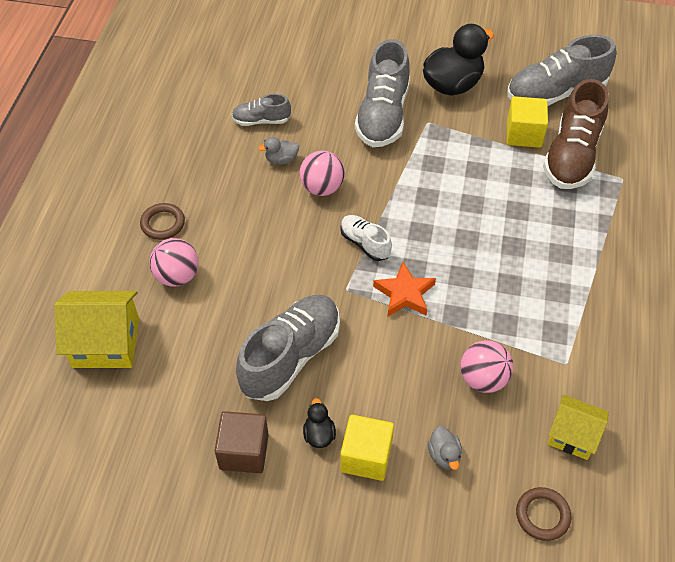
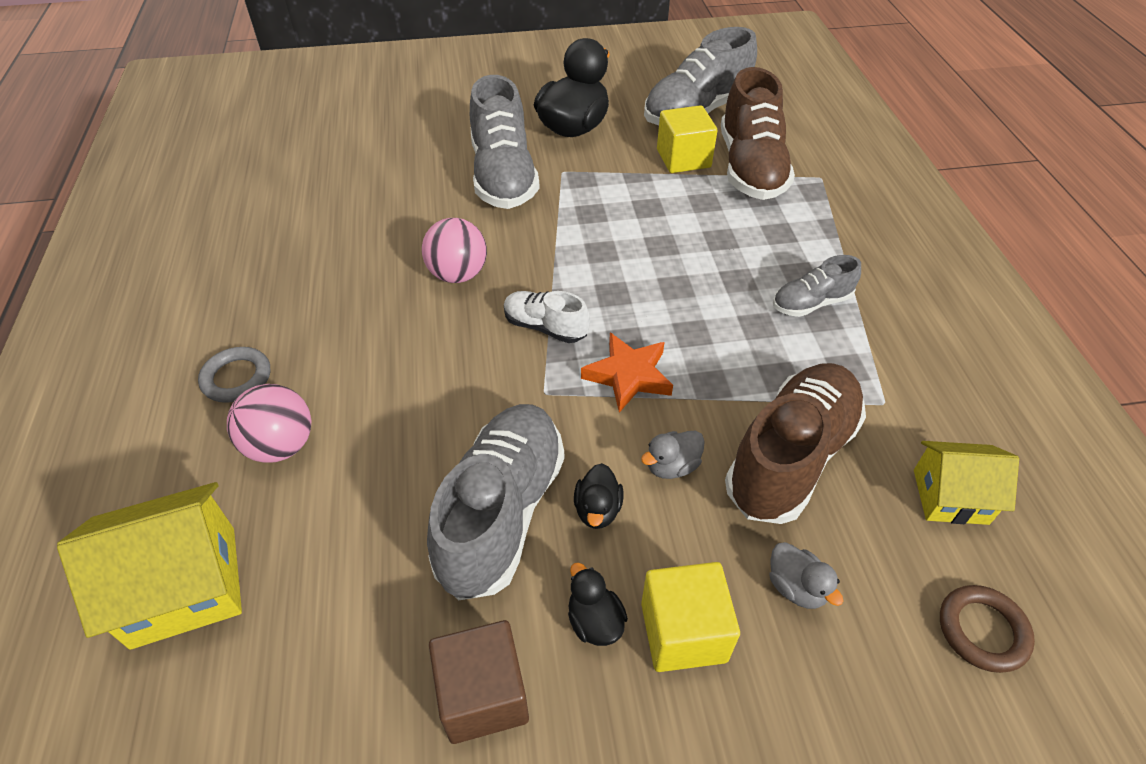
camera: 20 degrees left, 5 degrees down
brown ring [140,203,185,240] -> grey ring [198,347,270,403]
grey shoe [232,94,291,126] -> grey shoe moved to [773,255,861,317]
grey duck [258,137,299,165] -> grey duck moved to [641,431,705,479]
pink ball [461,340,513,393] -> brown shoe [725,363,866,524]
none -> black duck [574,463,624,529]

